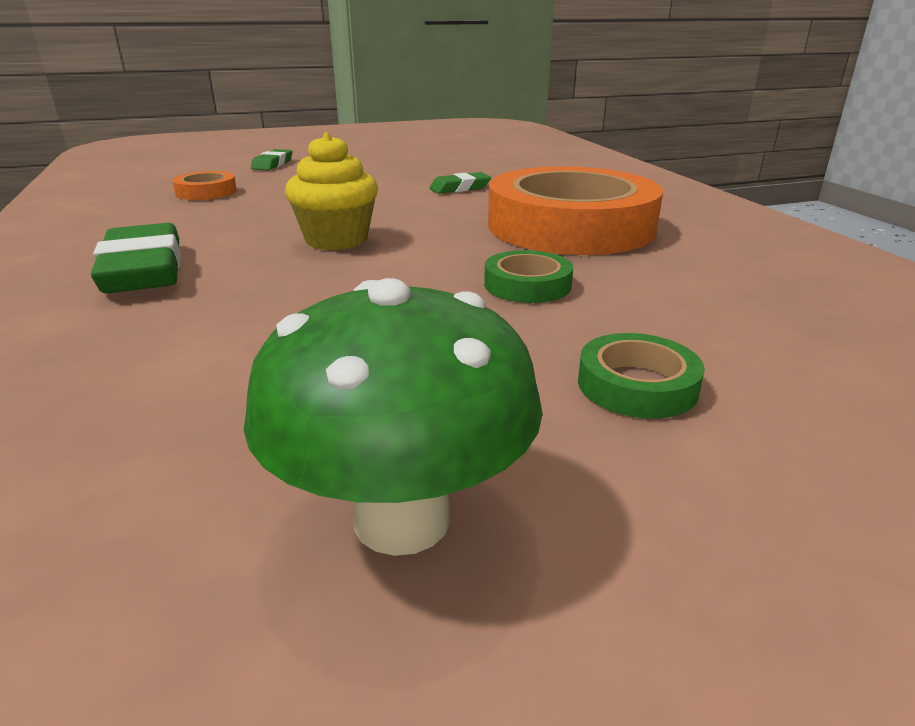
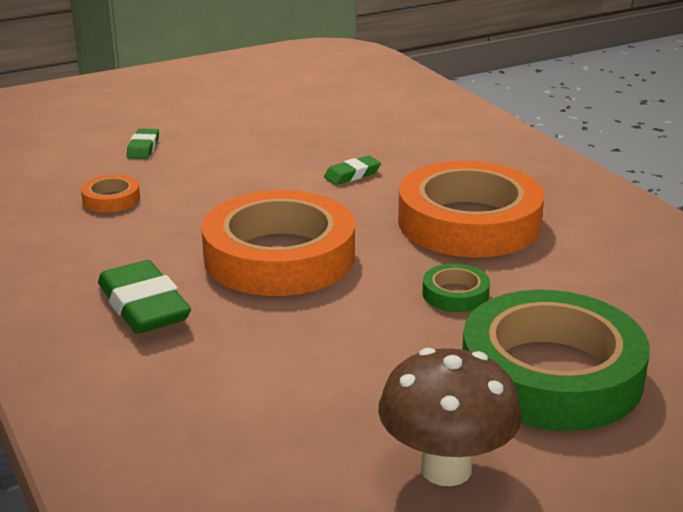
camera: 10 degrees left, 0 degrees up
green mushroom [244,278,543,556] -> brown mushroom [378,348,522,486]
yellow cupcake [285,133,378,250] -> orange tape [201,190,355,296]
green tape [578,333,705,419] -> green tape [462,290,650,431], size x2.41

